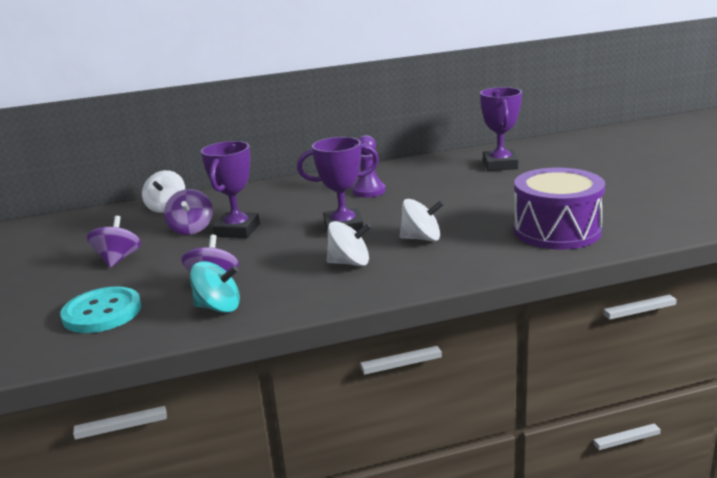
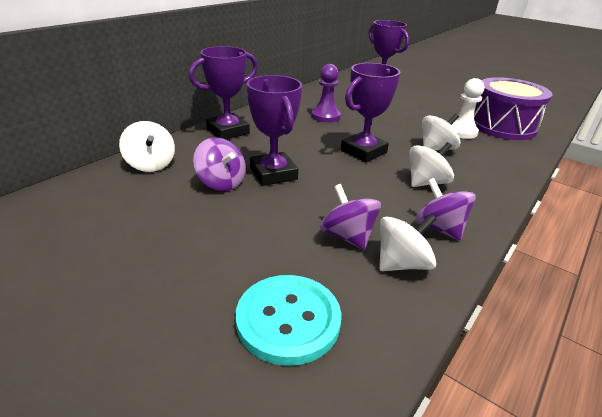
camera: 40 degrees left, 10 degrees up
purple spinning top [87,216,141,268] -> purple spinning top moved to [415,178,476,240]
turquoise spinning top [190,261,240,313] -> white spinning top [379,214,436,271]
none -> purple trophy [189,46,258,139]
none -> white pawn [451,78,484,139]

